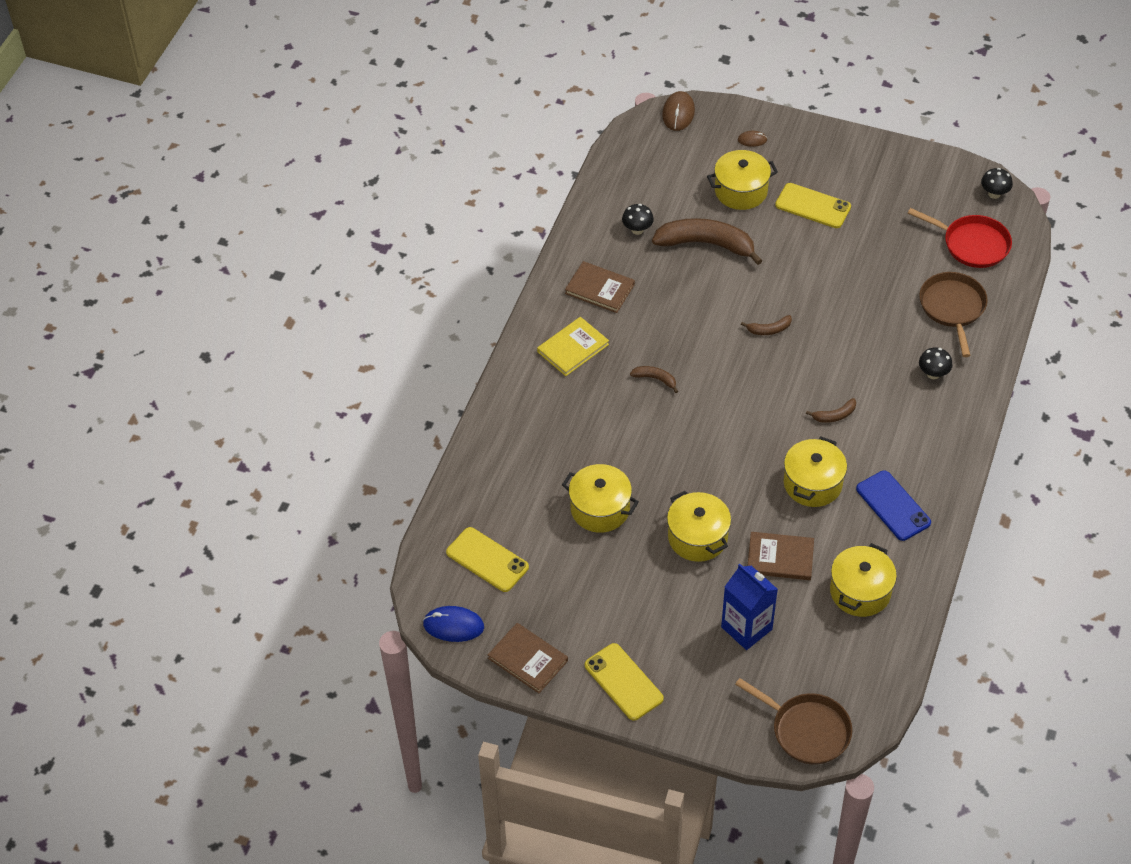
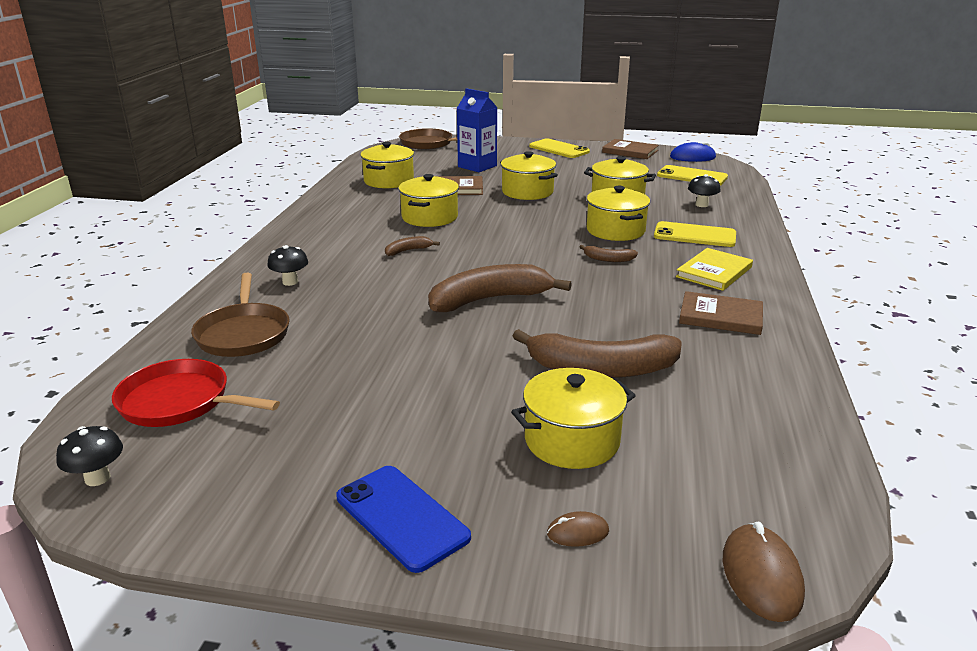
camera: 170 degrees right, 25 degrees down
black mushroom [622,204,654,235] -> black mushroom moved to [688,174,721,207]
brown banana [741,315,792,335] -> brown banana [428,264,572,312], size x2.23
yellow phone [775,183,851,228] -> yellow phone moved to [654,221,736,247]
blue phone [856,470,931,541] -> blue phone moved to [336,466,471,573]
none -> yellow pot [587,186,650,241]

